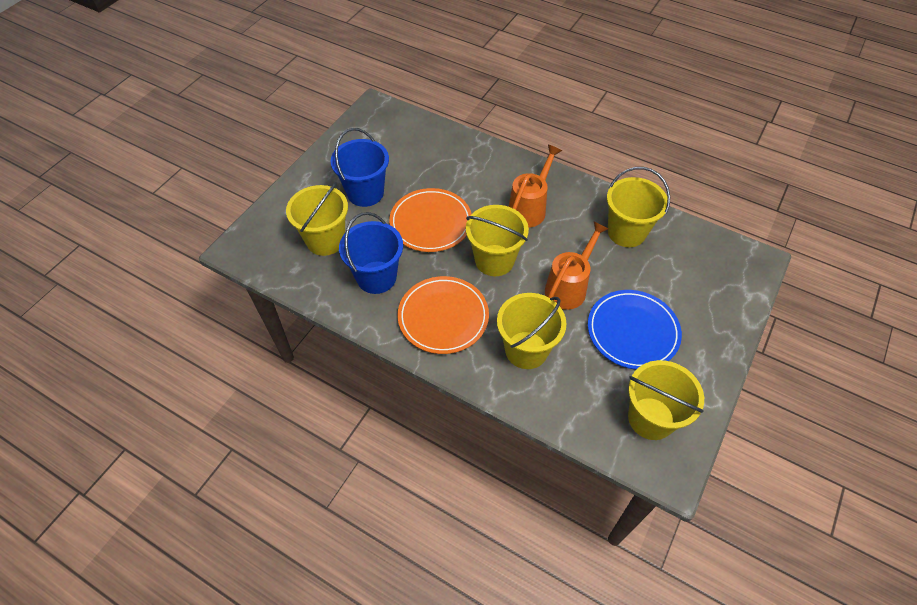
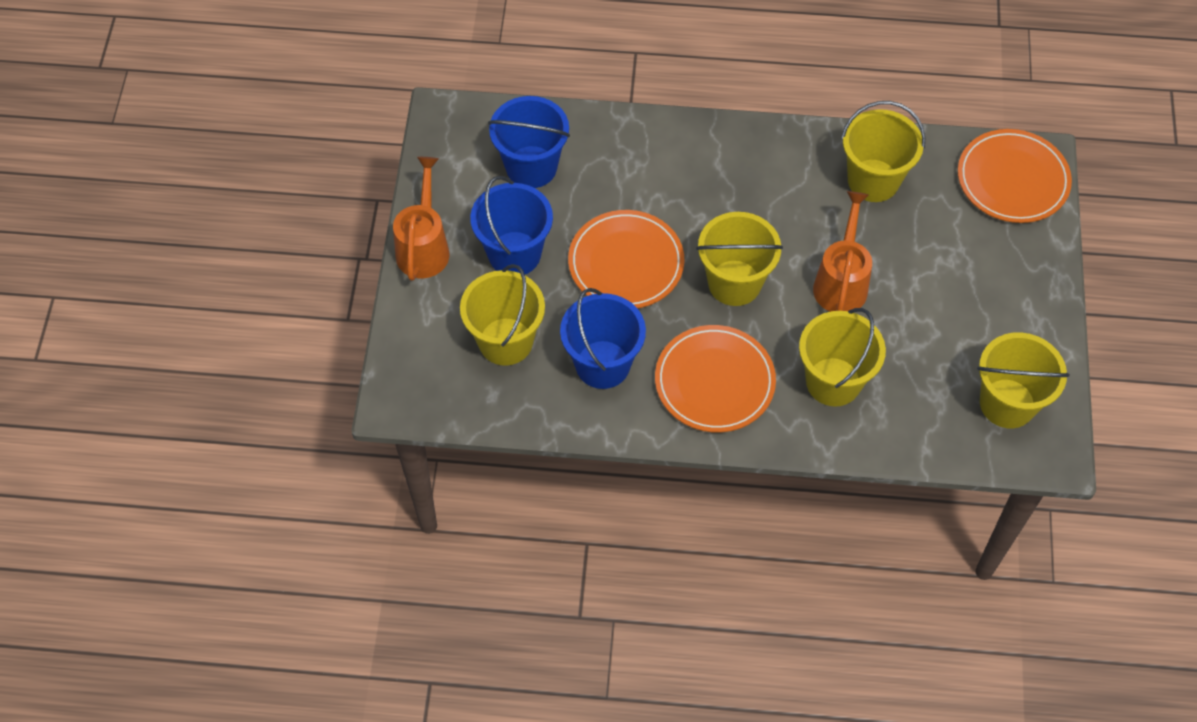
camera: 25 degrees left, 5 degrees up
orange watering can [508,145,562,228] -> orange watering can moved to [393,157,450,281]
blue plate [588,290,682,370] -> none
none -> blue bucket [488,96,570,188]
none -> orange plate [958,129,1072,223]

